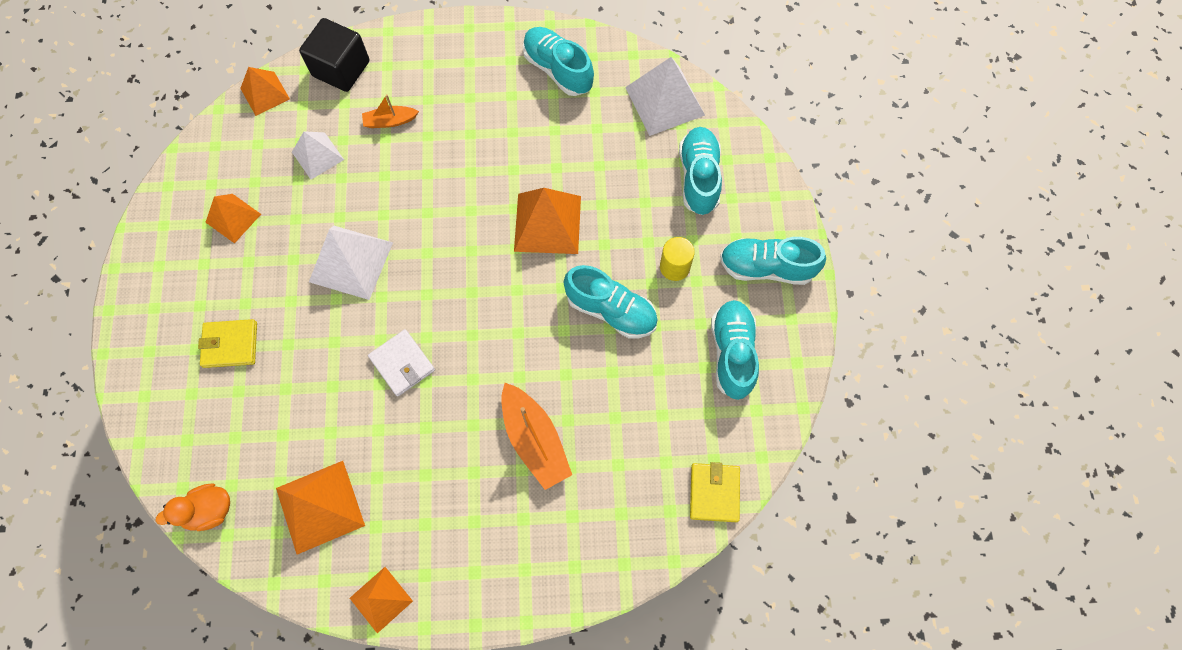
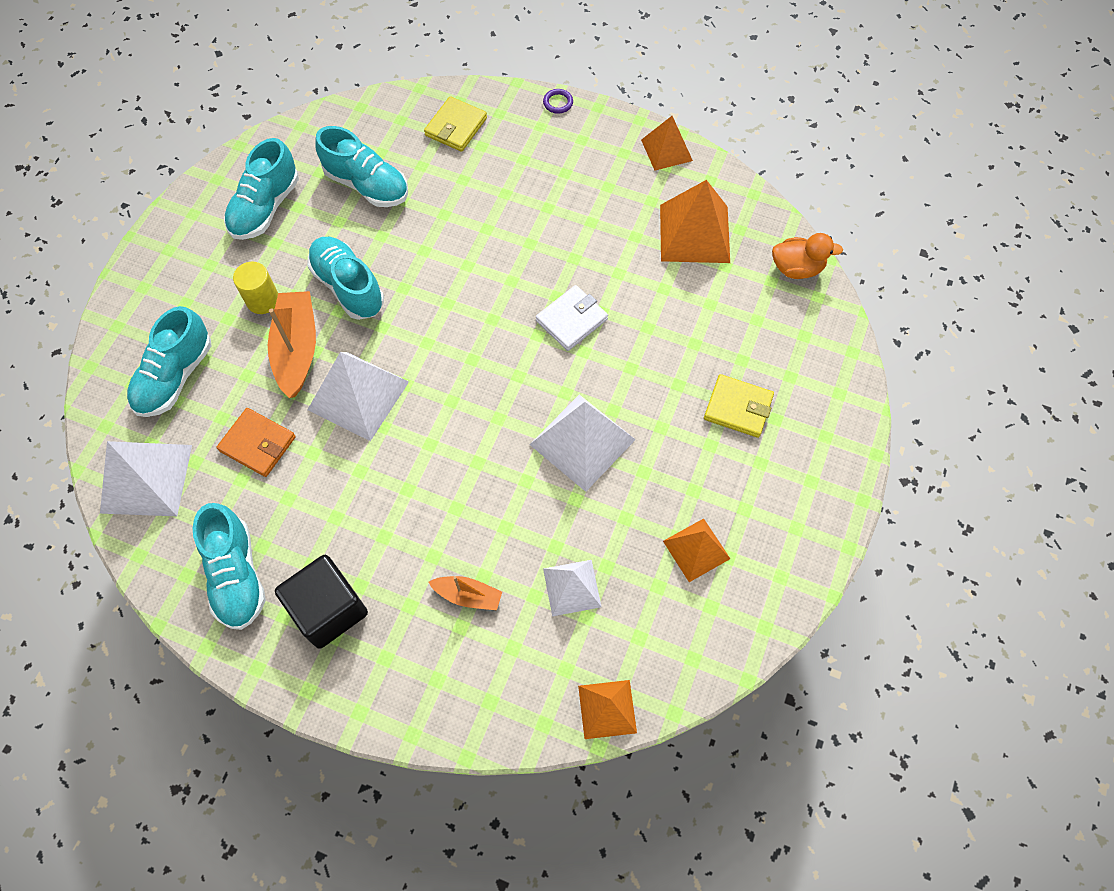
camera: 155 degrees left, 5 degrees down
black cube [299,18,370,92] -> black cube moved to [275,555,368,649]
white wallet [368,329,435,397] -> white wallet turned 60 degrees clockwise [536,285,608,351]
orange boat [501,383,572,490] -> orange boat moved to [268,291,316,398]
orange pyramid [514,188,581,254] -> white pyramid [307,352,409,441]
yellow wallet [690,462,740,522] -> yellow wallet moved to [424,96,487,152]
turquoise shoe [720,237,826,285] -> turquoise shoe moved to [315,126,408,207]
none -> orange wallet [217,408,296,477]
none -> purple ring [543,89,573,114]

